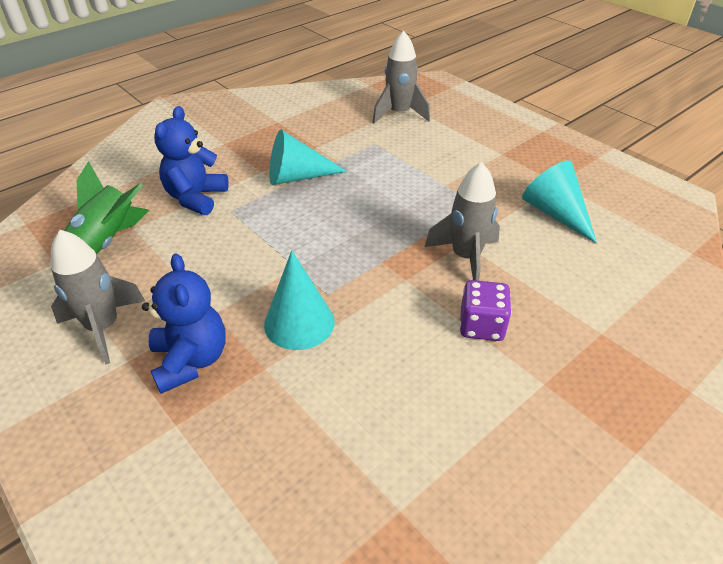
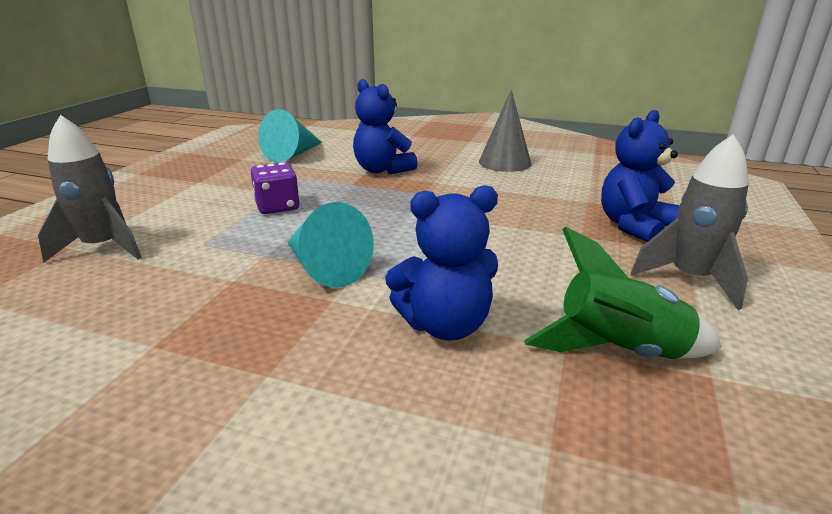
camera: 120 degrees left, 15 degrees down
turquoise cone [264,250,335,350] -> none
grey rocket [425,162,500,281] -> blue teddy bear [353,79,418,174]
purple dice [460,280,511,341] -> purple dice moved to [251,162,300,214]
none -> grey cone [479,89,532,172]

